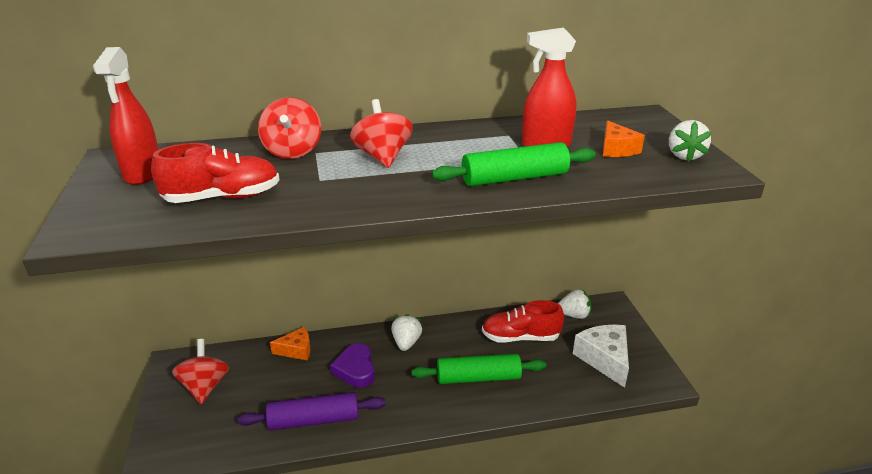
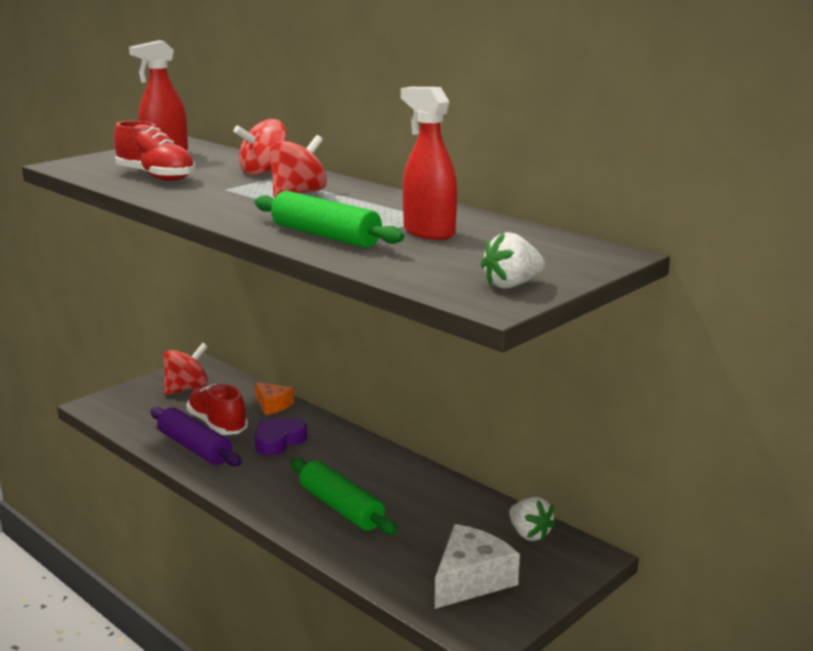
camera: 55 degrees right, 10 degrees down
white strawberry [391,314,422,351] -> none
red shoe [482,300,564,343] -> red shoe moved to [186,384,248,435]
orange cheese [603,120,645,157] -> none

